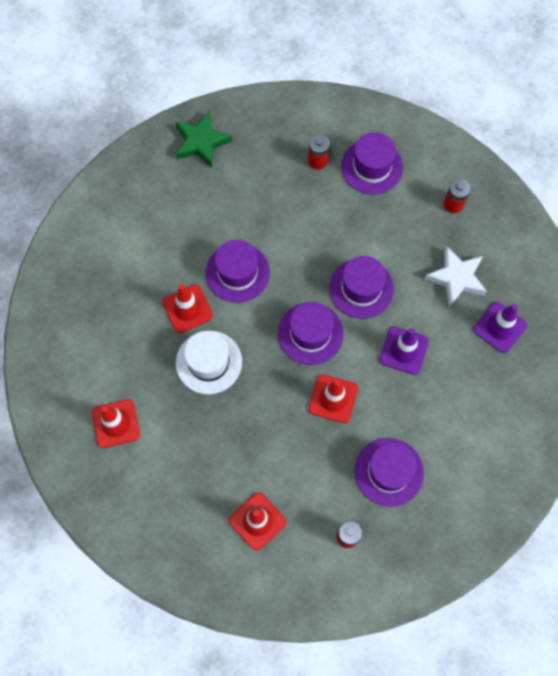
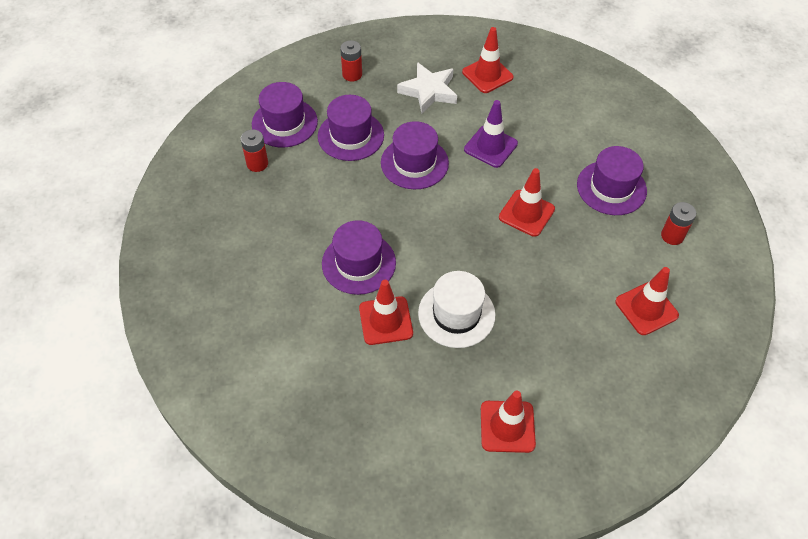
camera: 75 degrees left, 15 degrees down
green star [175,111,232,168] -> none
purple hat [278,302,344,365] -> purple hat moved to [318,95,384,161]
purple traffic cone [473,302,527,353] -> red traffic cone [462,27,514,93]

